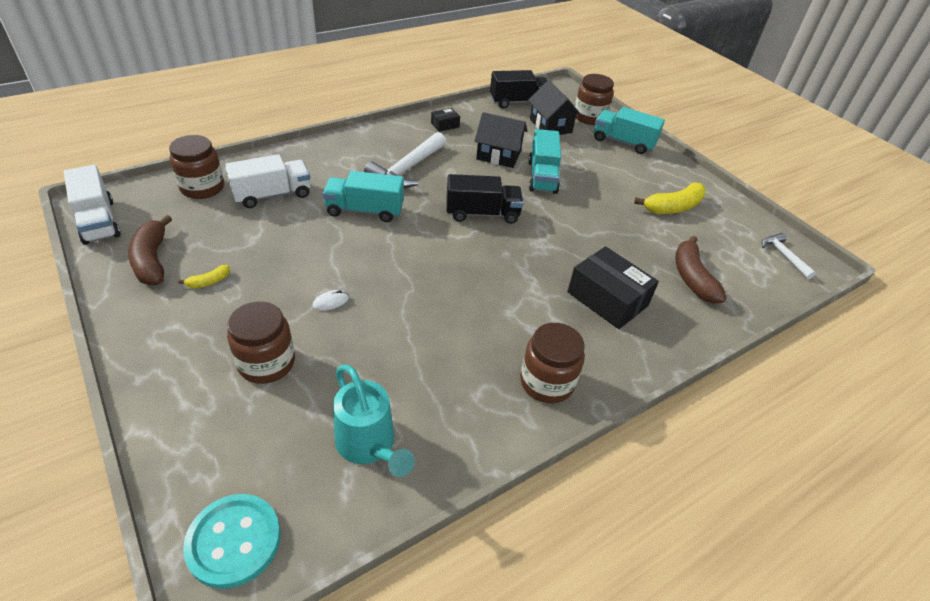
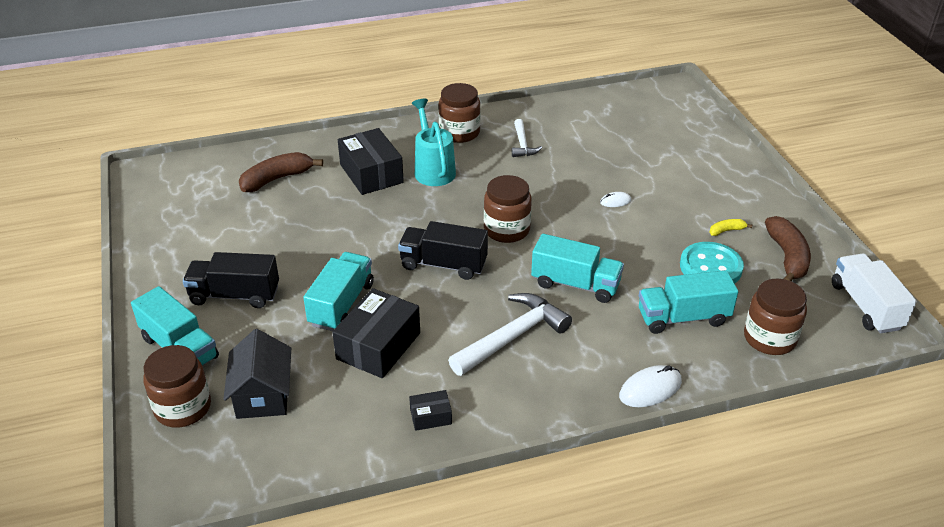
camera: 160 degrees left, 5 degrees down
turquoise button [183,494,281,589] -> turquoise button moved to [680,242,744,284]
white truck [225,154,310,208] -> turquoise truck [639,270,738,334]
brown jar [227,301,295,384] -> brown jar moved to [484,175,532,243]
turquoise watering can [333,364,415,477] -> turquoise watering can moved to [412,99,456,186]
black house [474,112,527,168] -> black box [332,288,420,378]
black truck [490,70,548,108] -> black truck moved to [183,252,279,308]
yellow banana [634,182,706,214] -> none
brown banana [675,236,727,304] -> brown banana turned 135 degrees counterclockwise [239,152,323,192]
white hammer [762,233,816,279] -> white hammer moved to [512,119,542,157]
none -> white mouse [619,365,682,407]

